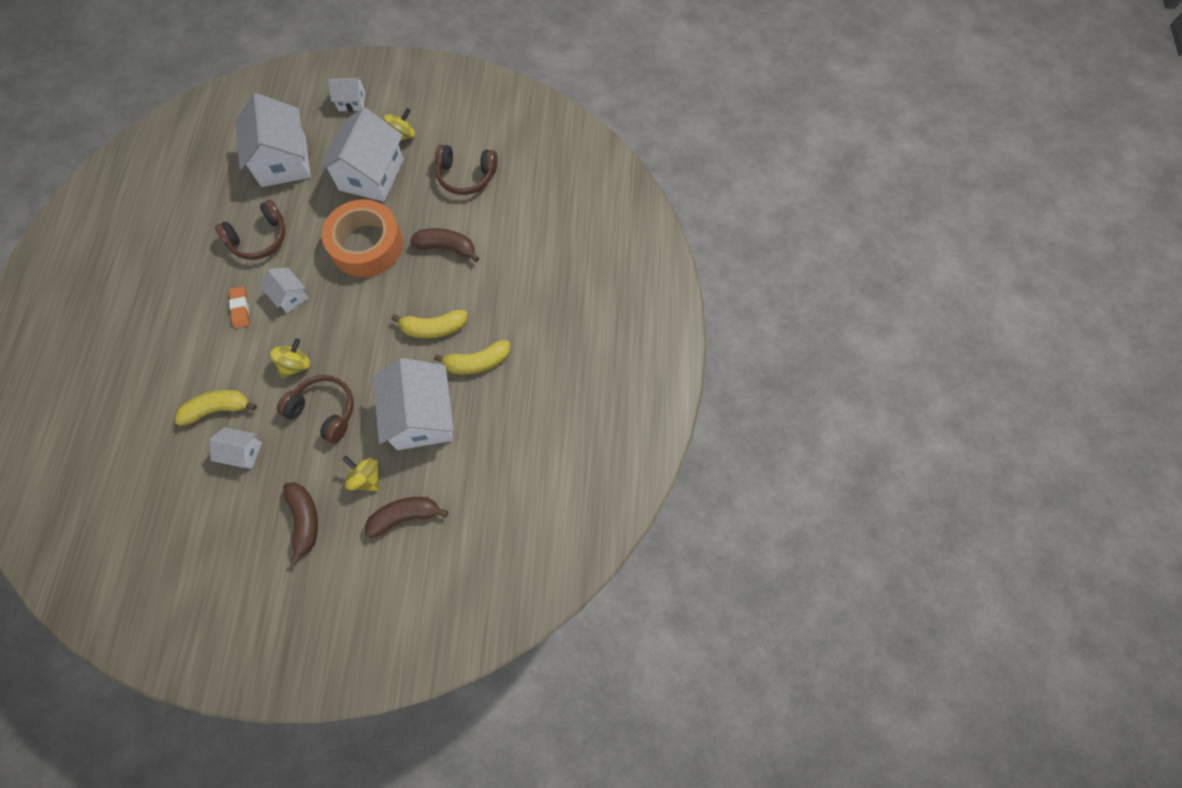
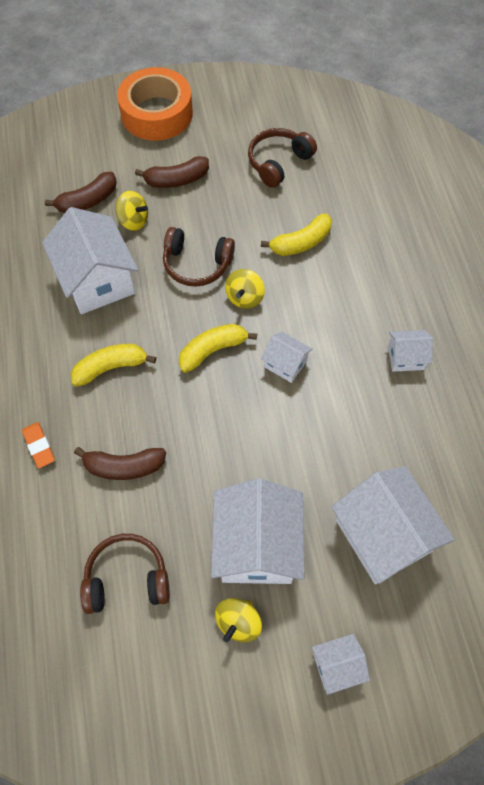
camera: 165 degrees right, 5 degrees down
white house [209,427,262,469] -> white house moved to [388,330,433,372]
brown headphones [215,200,285,260] -> brown headphones moved to [248,128,317,188]
orange eraser [229,286,249,329] -> orange eraser moved to [22,422,55,468]
brown banana [283,482,318,565] -> brown banana turned 75 degrees counterclockwise [135,156,209,188]
orange tape [322,199,403,277] -> orange tape moved to [117,67,193,141]
yellow banana [434,340,510,374] -> yellow banana moved to [179,324,257,373]

